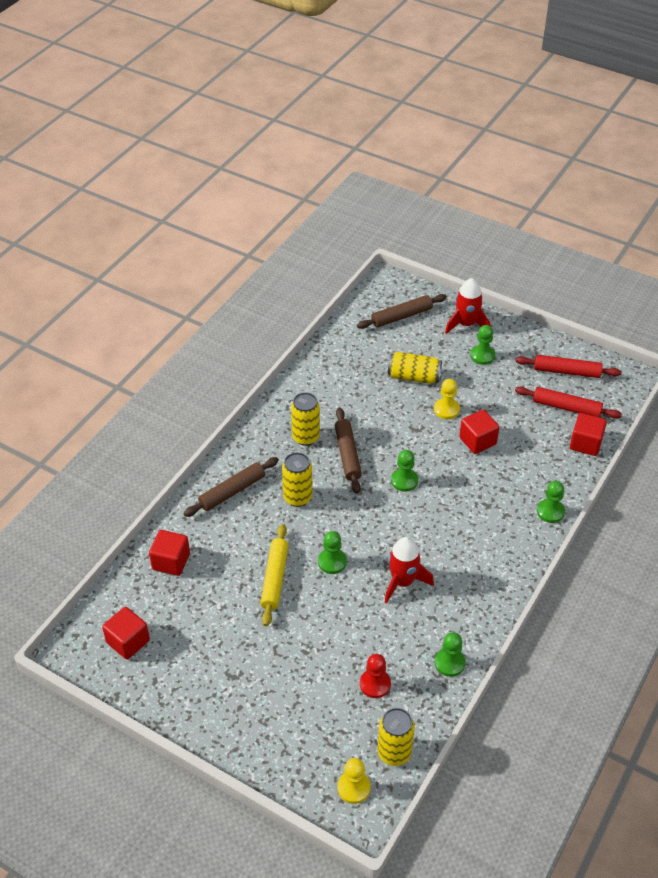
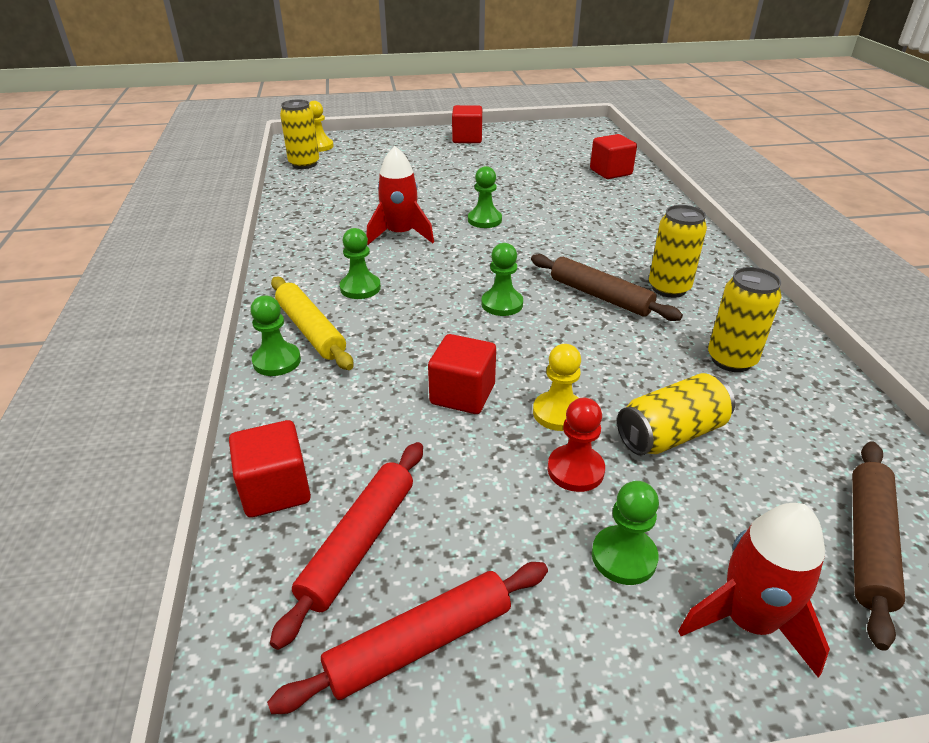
camera: 140 degrees right, 10 degrees down
red cube [102,607,150,660] -> red cube moved to [452,105,482,143]
brown rolling pin [184,457,279,517] -> none
yellow rolling pin [260,524,289,626] -> yellow rolling pin moved to [271,277,353,370]
yellow can [282,452,312,507] -> yellow can moved to [708,267,782,372]
red pawn [360,654,391,698] -> red pawn moved to [547,398,605,492]
green pawn [435,632,466,677] -> green pawn moved to [340,228,381,299]
red rolling pin [515,386,622,419] -> red rolling pin turned 45 degrees counterclockwise [270,442,423,650]

